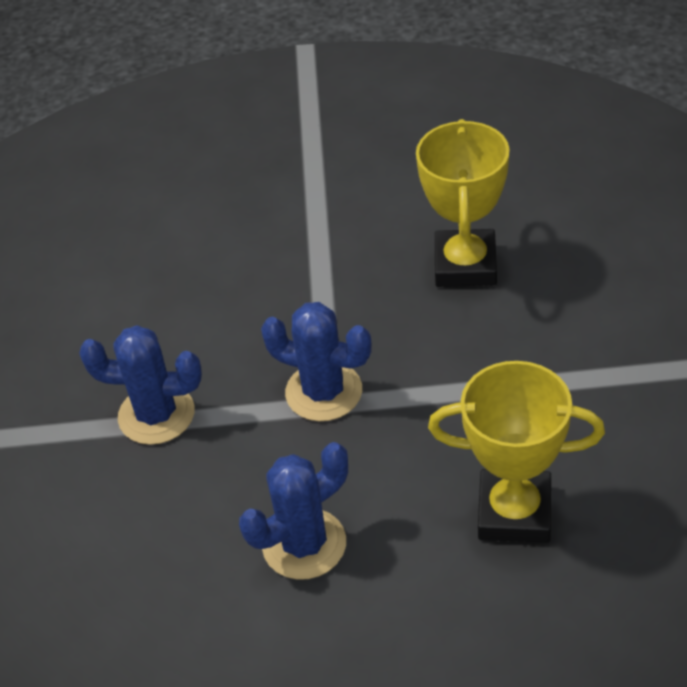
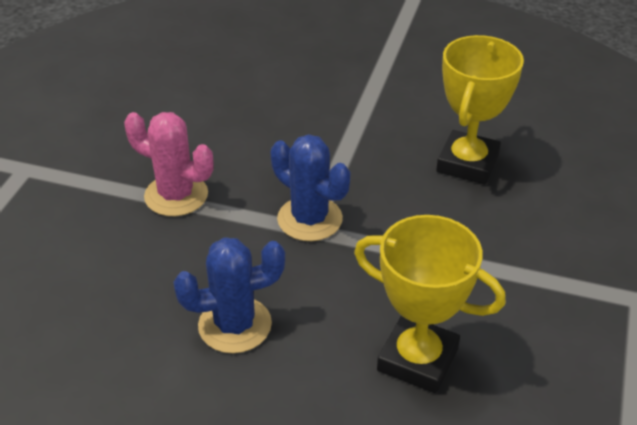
camera: 15 degrees right, 5 degrees down
blue cactus [79,325,202,445] -> pink cactus [124,112,214,216]

